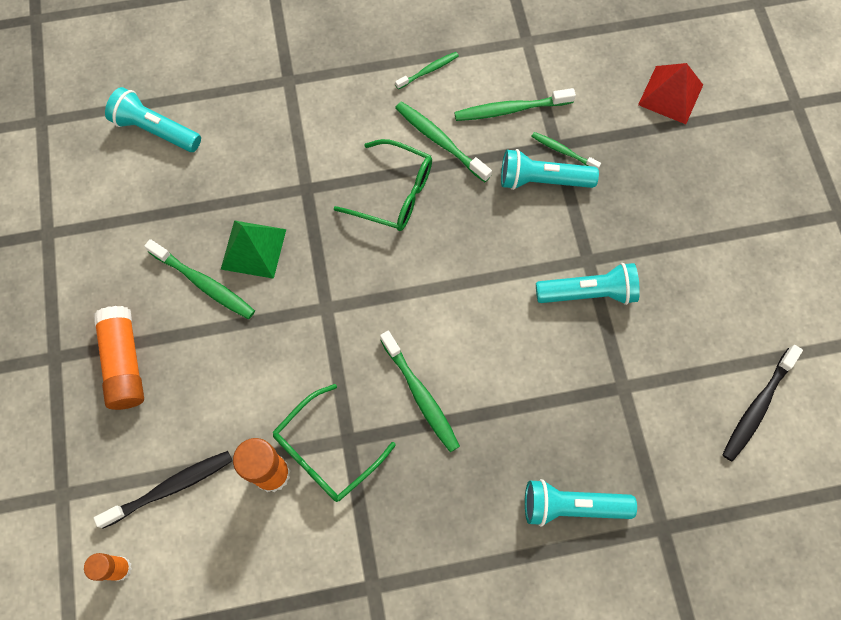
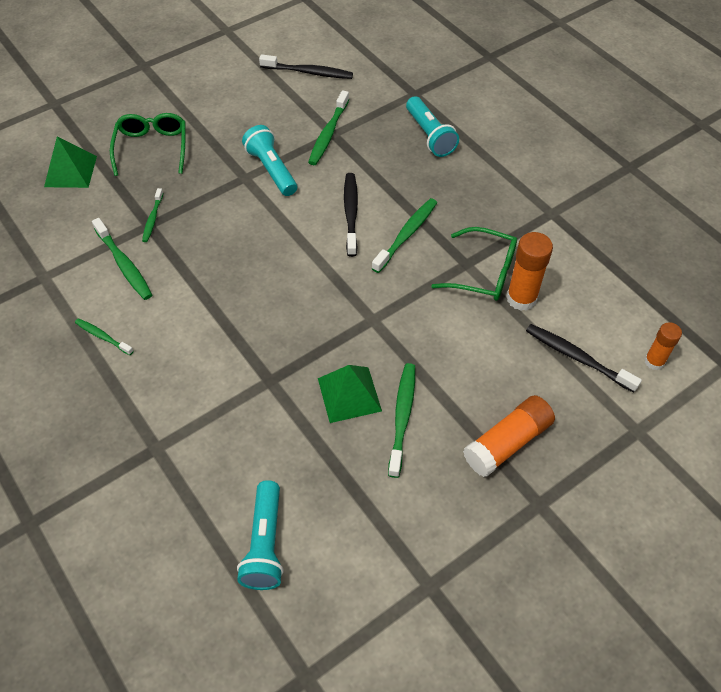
camera: 115 degrees left, 15 degrees down
green glasses [334,139,432,231] -> green glasses moved to [110,113,186,176]
green toothbrush [395,101,492,182] -> green toothbrush moved to [308,90,349,165]
turquoise flashlight [501,149,599,190] -> none
red pyramid [638,63,703,124] -> green pyramid [44,137,97,188]
none -> black toothbrush [344,173,358,257]

